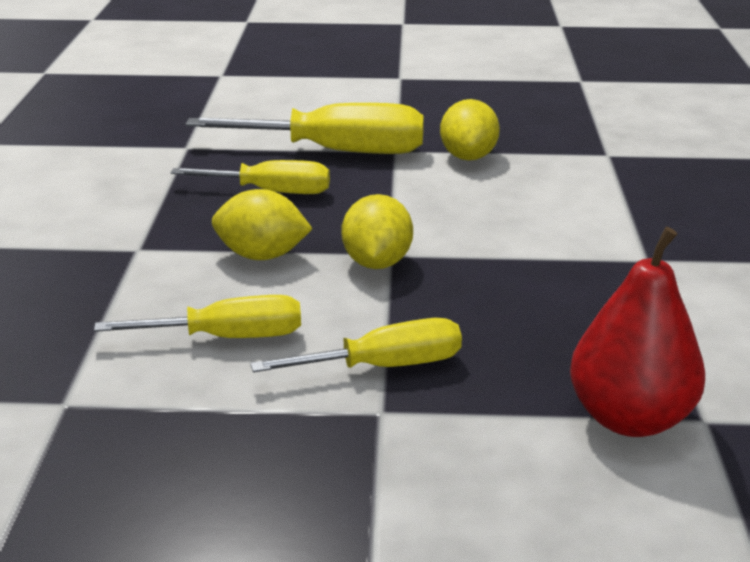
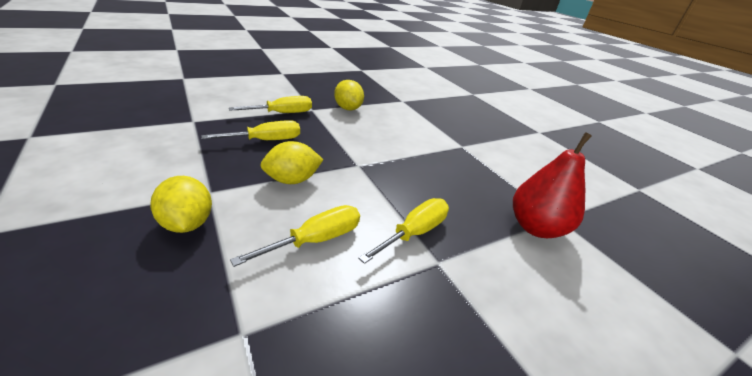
camera: 35 degrees left, 5 degrees up
yellow screwdriver [186,103,424,154] -> yellow screwdriver [229,96,312,113], size x0.62
yellow lemon [342,194,413,269] -> yellow lemon moved to [150,176,212,233]

